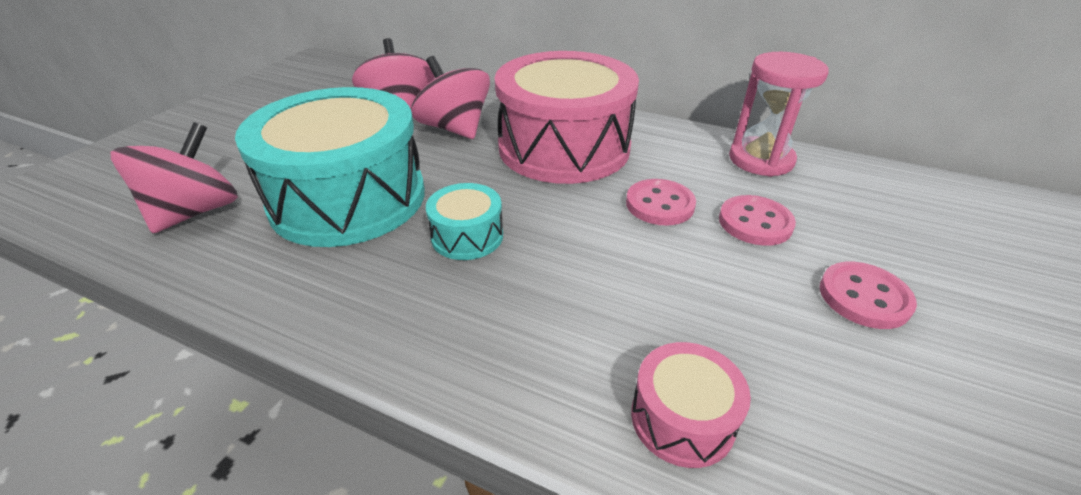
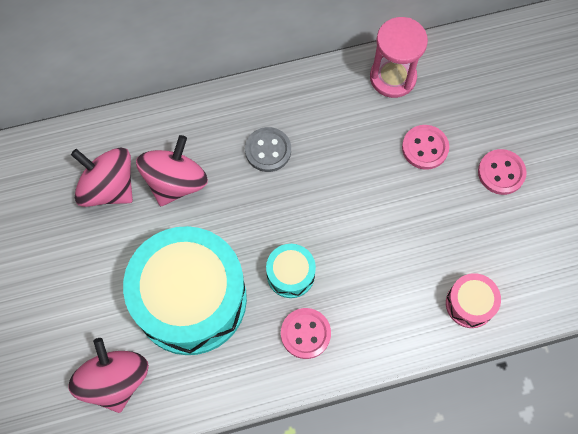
camera: 40 degrees left, 30 degrees up
pink spinning top [411,56,490,139] -> pink spinning top turned 105 degrees clockwise [136,135,208,206]
pink drum [495,51,639,184] -> grey button [245,127,291,172]
pink button [626,179,696,226] -> pink button moved to [281,308,331,359]

